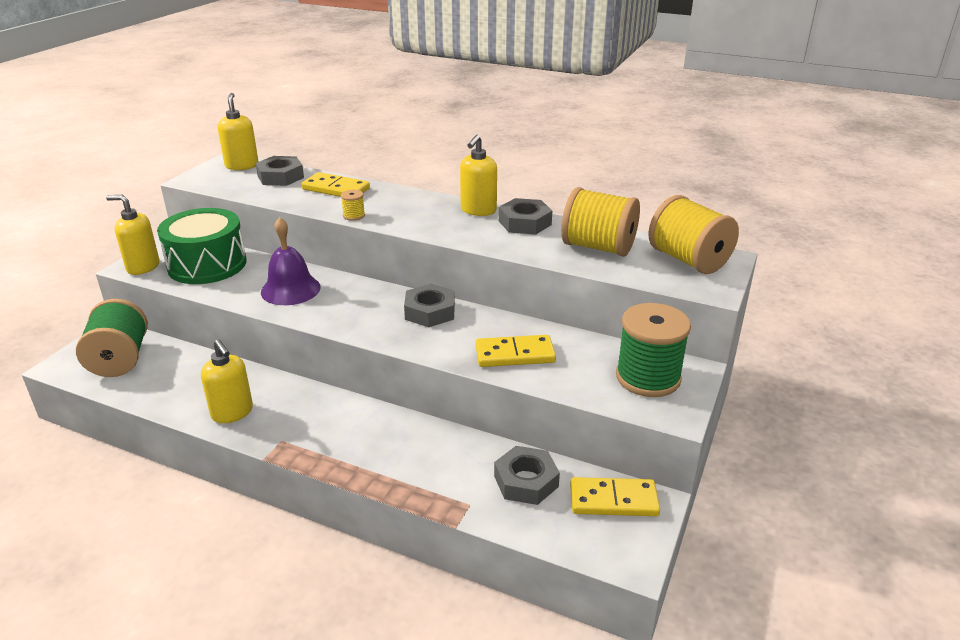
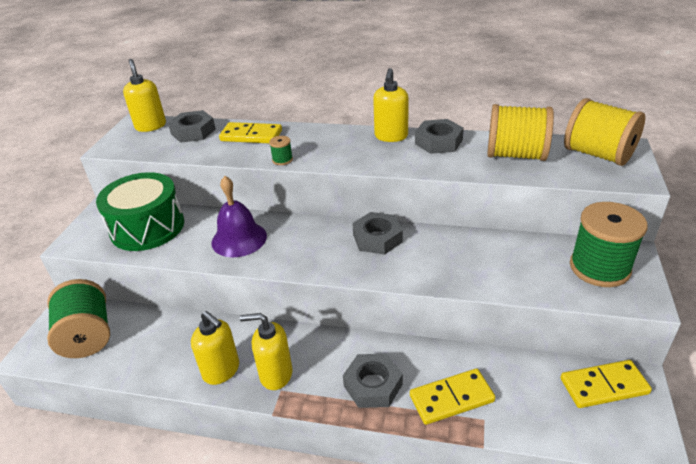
camera: 10 degrees left, 5 degrees up
yellow soap dispenser [106,195,160,275] -> yellow soap dispenser moved to [240,313,293,390]
yellow spool [341,190,365,221] -> green spool [269,136,293,165]
yellow domino [475,335,556,367] -> yellow domino moved to [410,369,495,425]
grey nut [494,446,560,505] -> grey nut moved to [343,354,403,408]

